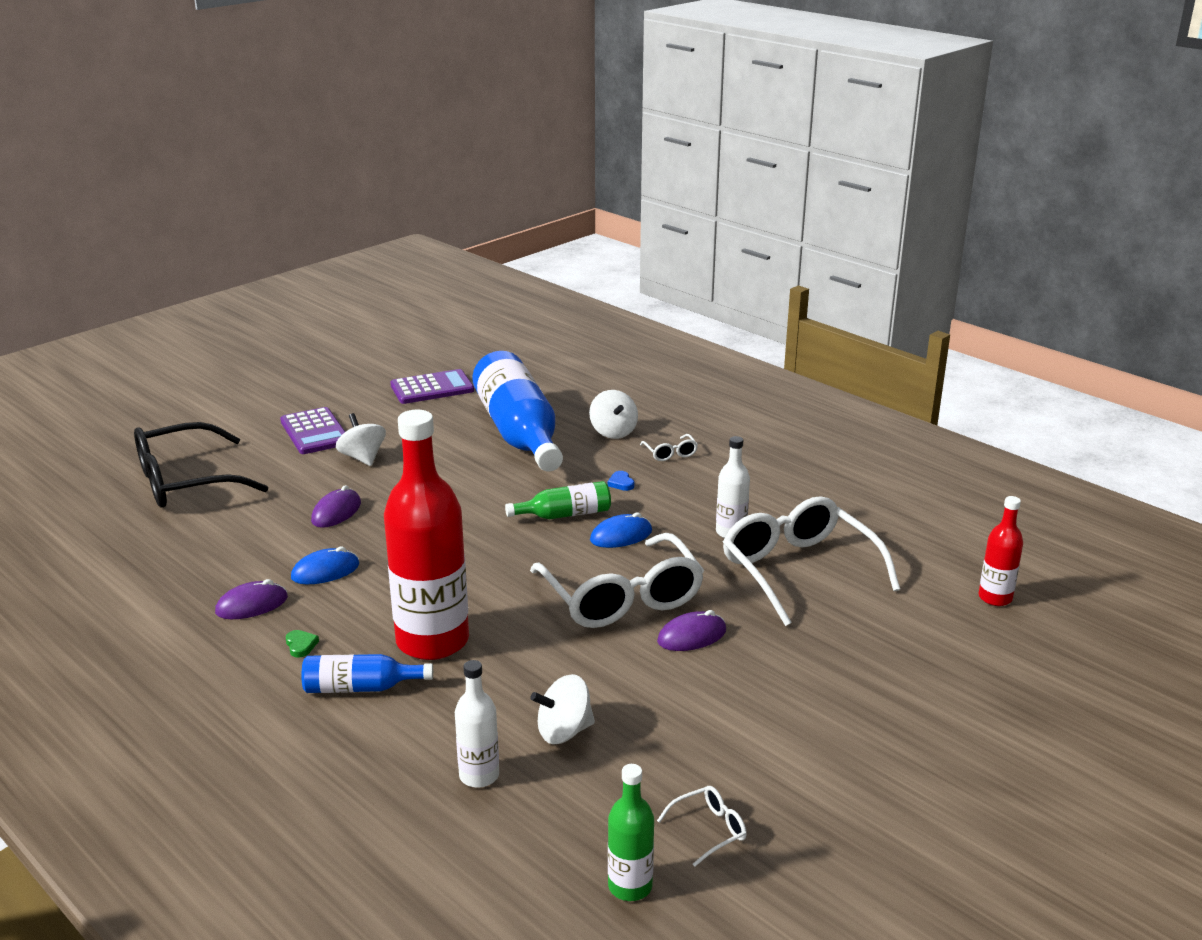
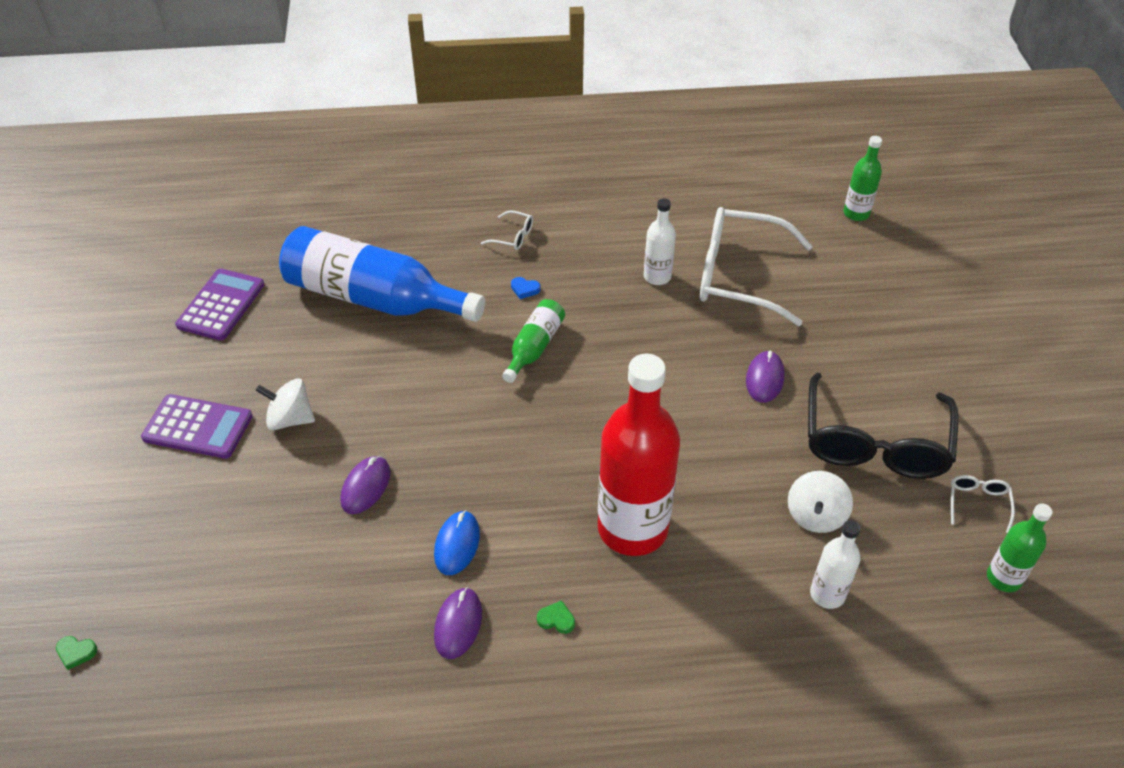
camera: 50 degrees left, 20 degrees up
black glasses [134,422,269,508] -> black glasses moved to [808,373,959,479]
blue bottle [302,654,433,693] -> none
purple mouse [311,485,361,528] -> purple mouse turned 45 degrees clockwise [340,456,391,514]
white glasses [530,533,704,628] -> none
white spinning top [589,390,638,439] -> none
blue mouse [590,512,652,548] -> none
red bottle [979,496,1023,606] -> green bottle [843,136,882,221]
none -> green heart [56,636,97,670]

